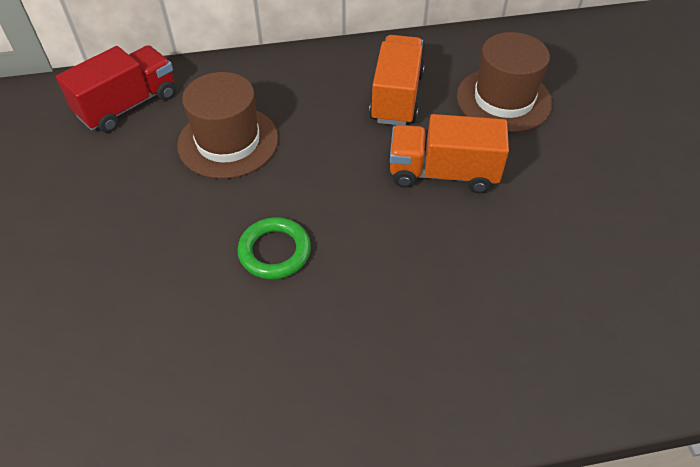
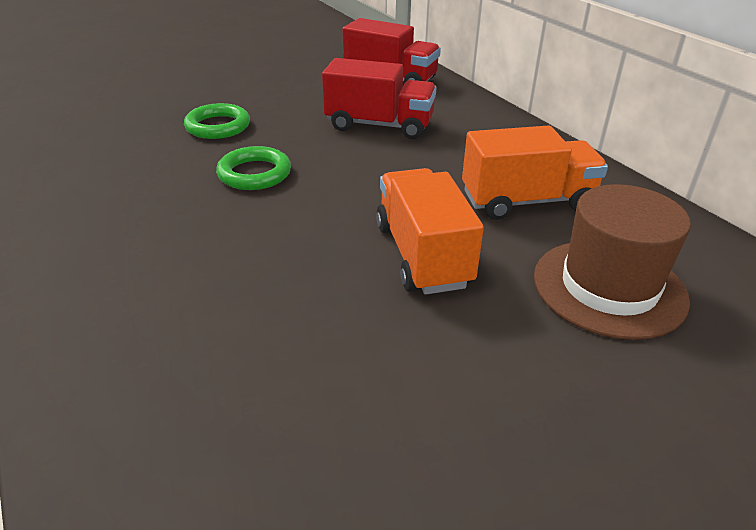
camera: 70 degrees right, 15 degrees down
brown hat [177,72,278,179] -> red truck [322,58,436,139]
none -> green ring [184,103,250,139]

